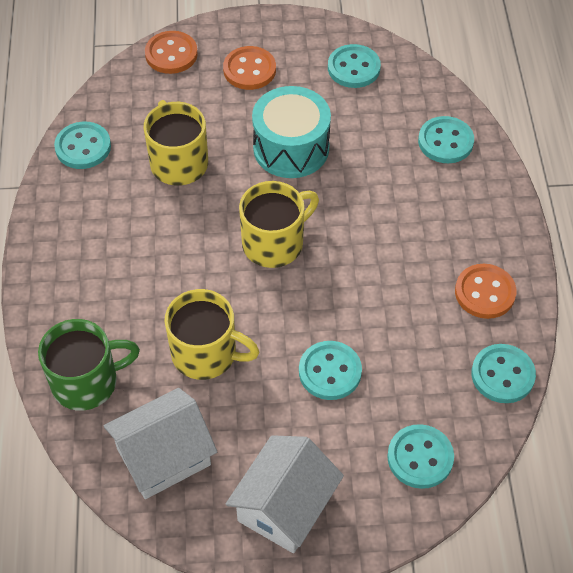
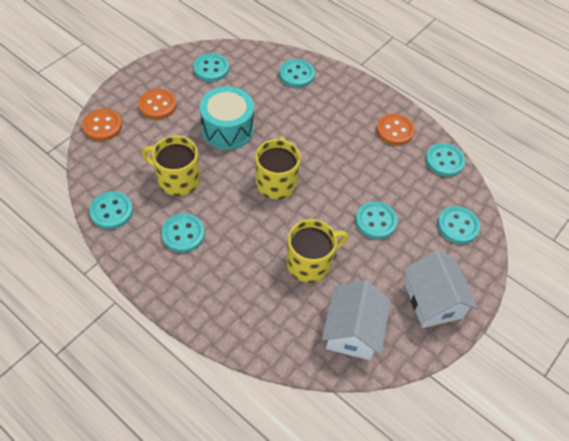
camera: 50 degrees left, 0 degrees up
green mug [38,319,140,411] -> none
none -> turquoise button [161,213,205,253]

